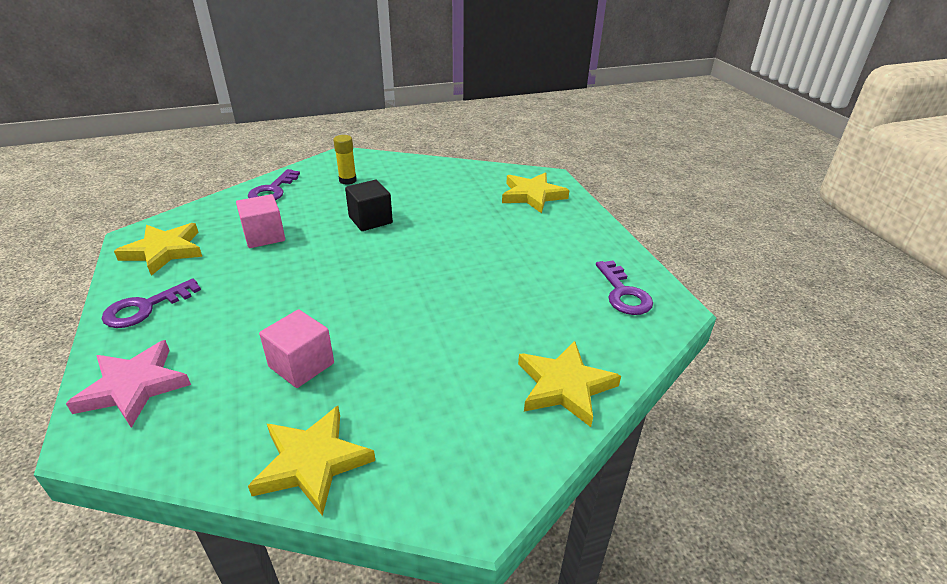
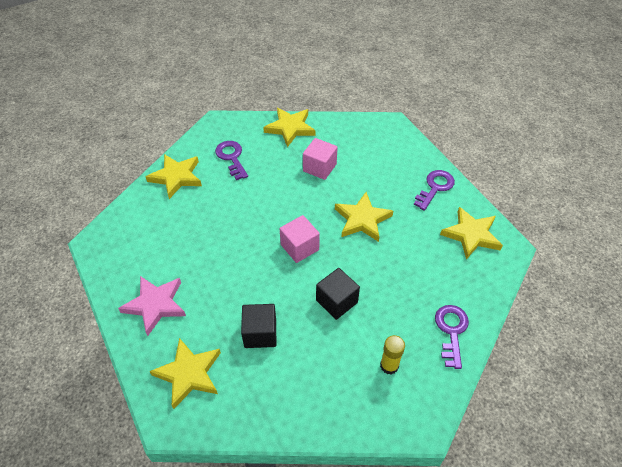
camera: 170 degrees right, 15 degrees up
pink star [66,340,191,428] -> pink star moved to [118,276,186,336]
pink cube [236,194,285,248] -> pink cube moved to [280,215,320,263]
purple key [596,260,653,315] -> purple key moved to [215,141,248,180]
none -> black cube [241,304,276,348]
none -> yellow star [335,192,393,242]

